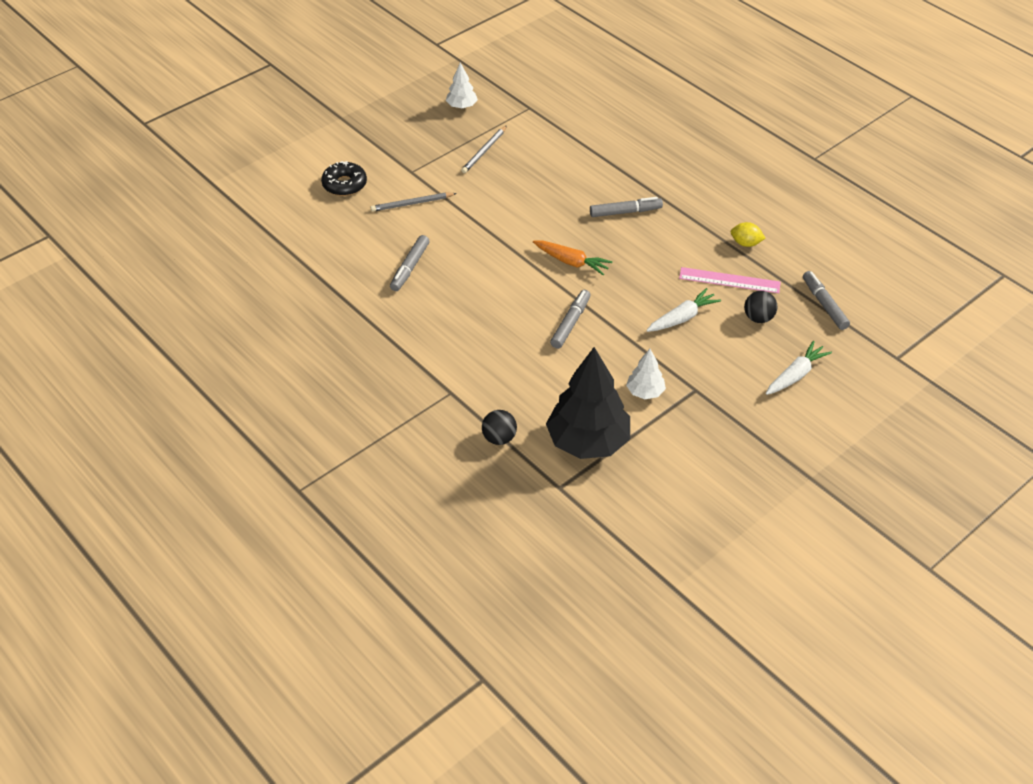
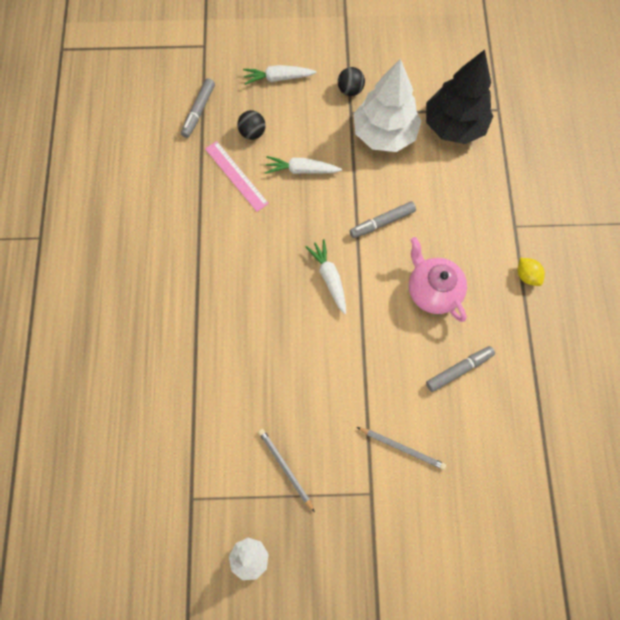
camera: 140 degrees left, 25 degrees up
black donut [321,161,367,196] -> none
grey pencil [461,126,507,173] -> grey pencil turned 105 degrees counterclockwise [258,429,315,512]
black ball [482,410,517,445] -> black ball moved to [338,67,365,96]
orange carrot [533,240,613,276] -> white carrot [306,239,346,314]
grey marker [590,197,663,217] -> none
white tree [626,349,666,399] -> white tree [354,59,422,152], size x2.09
yellow lemon [731,222,765,247] -> yellow lemon moved to [518,258,545,286]
none -> pink teapot [409,237,467,322]

